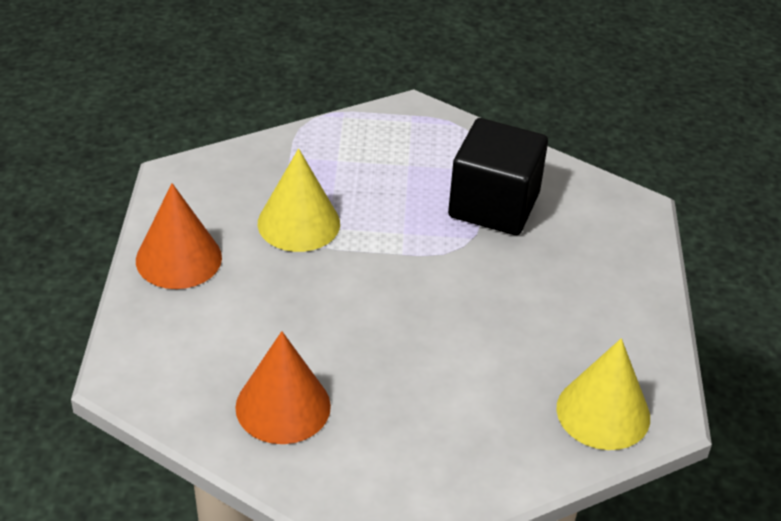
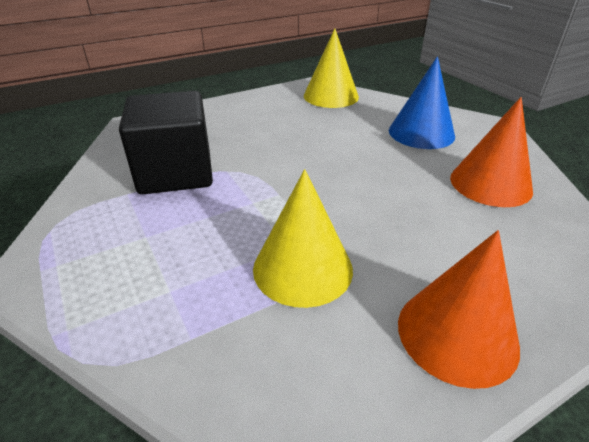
camera: 120 degrees left, 5 degrees down
none -> blue cone [389,56,455,149]

